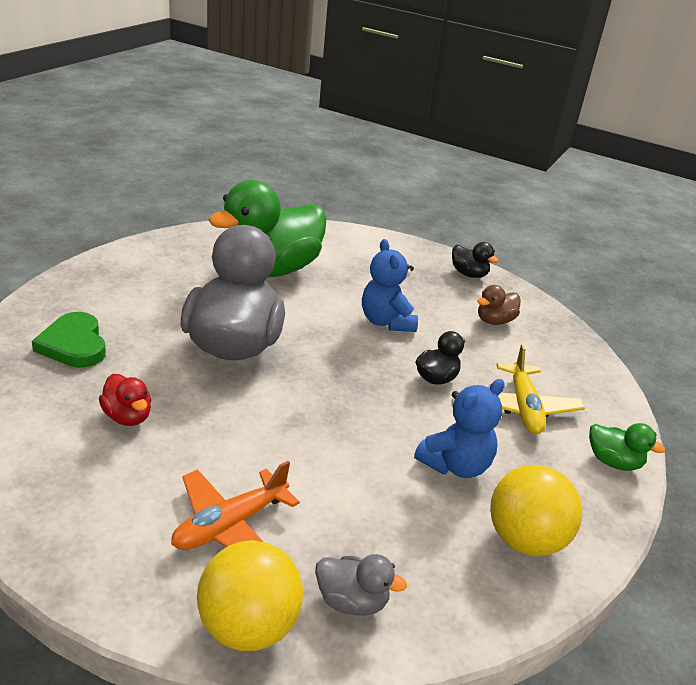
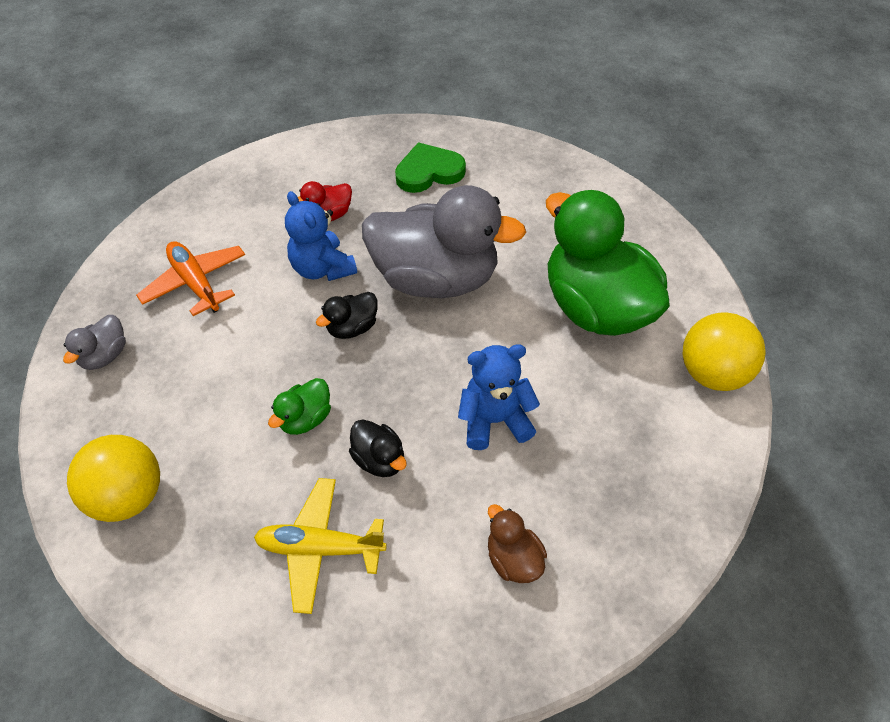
camera: 100 degrees right, 20 degrees up
yellow ball [197,540,303,651] -> yellow ball moved to [682,312,766,391]
blue teddy bear [414,379,505,478] -> blue teddy bear moved to [285,191,357,281]
black duck [452,242,499,278] -> black duck moved to [316,292,378,339]
green duck [589,423,665,471] -> green duck moved to [268,378,331,435]

